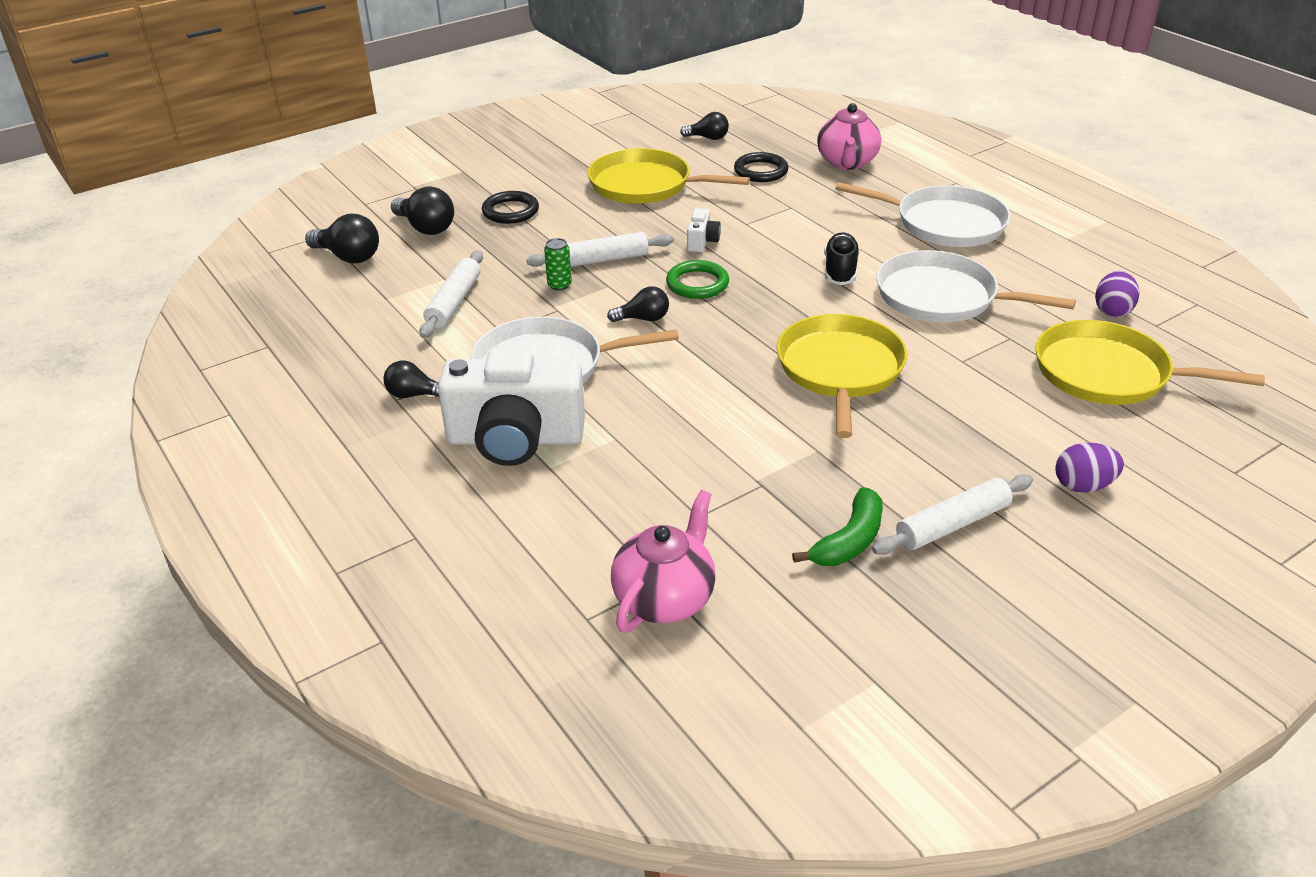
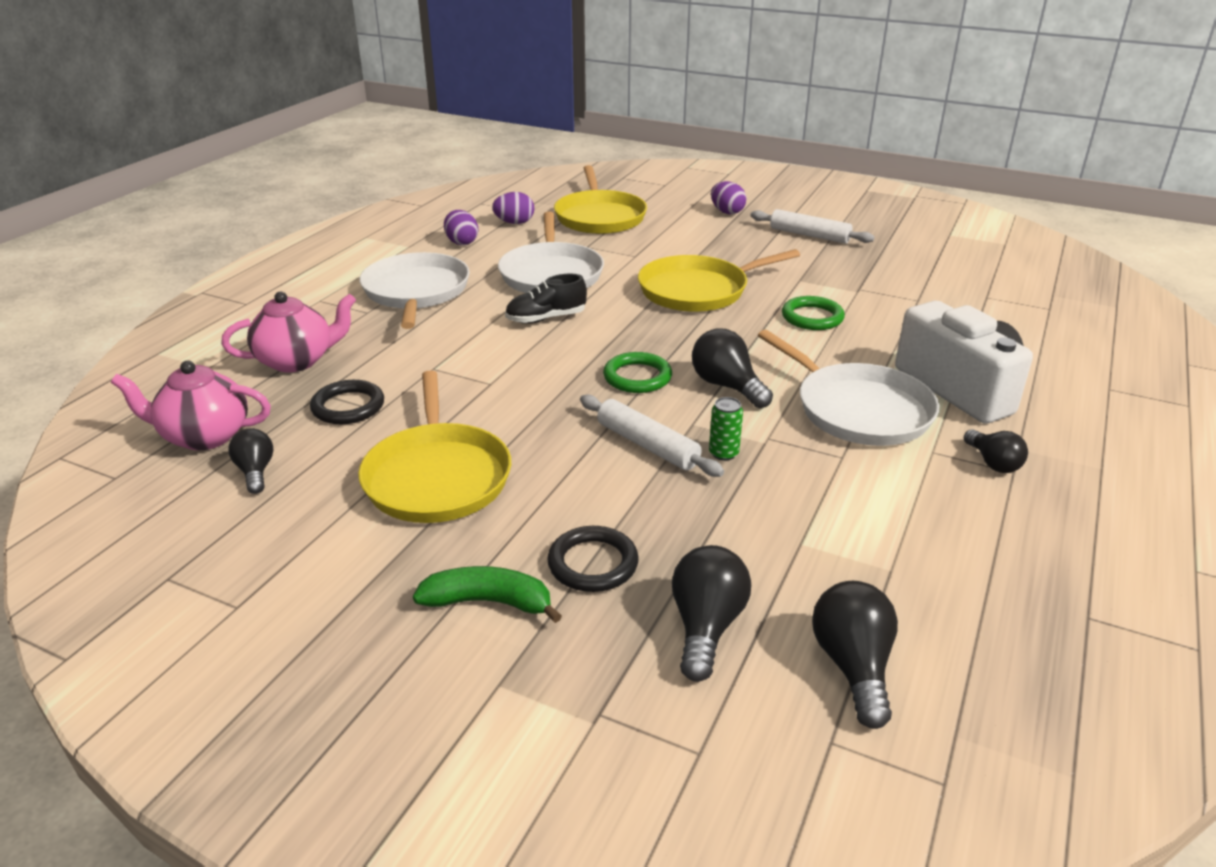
camera: 120 degrees left, 5 degrees down
white rolling pin [419,250,483,338] -> none
black light bulb [607,286,669,322] -> black light bulb [692,328,773,408], size x1.52
pink teapot [611,490,716,633] -> pink teapot moved to [111,361,271,450]
white camera [687,208,721,252] -> none
green banana [792,487,883,566] -> green banana moved to [413,566,562,623]
none -> purple egg [444,210,478,245]
none -> green ring [782,296,845,330]

